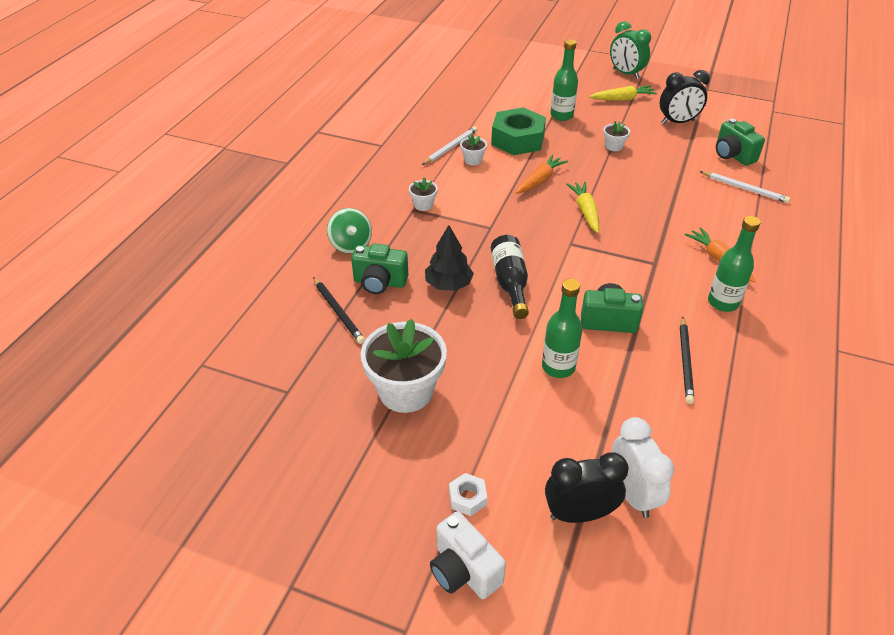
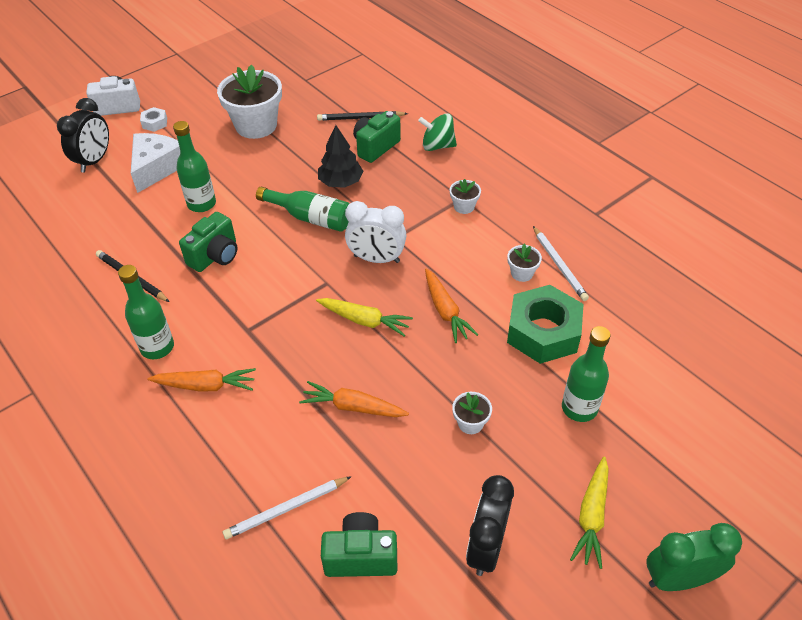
camera: 120 degrees right, 5 degrees up
black bottle [491,235,529,319] -> green bottle [256,187,350,232]
white clock [612,417,674,518] -> white clock moved to [345,201,407,263]
none -> white cheese [131,133,180,193]
none -> orange carrot [299,381,409,417]

